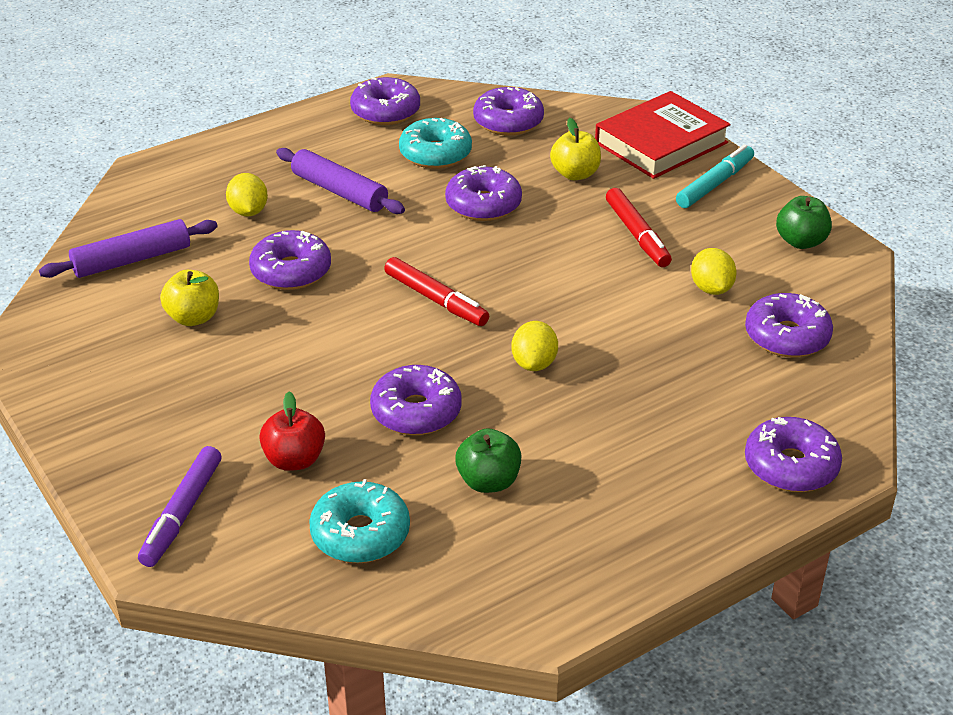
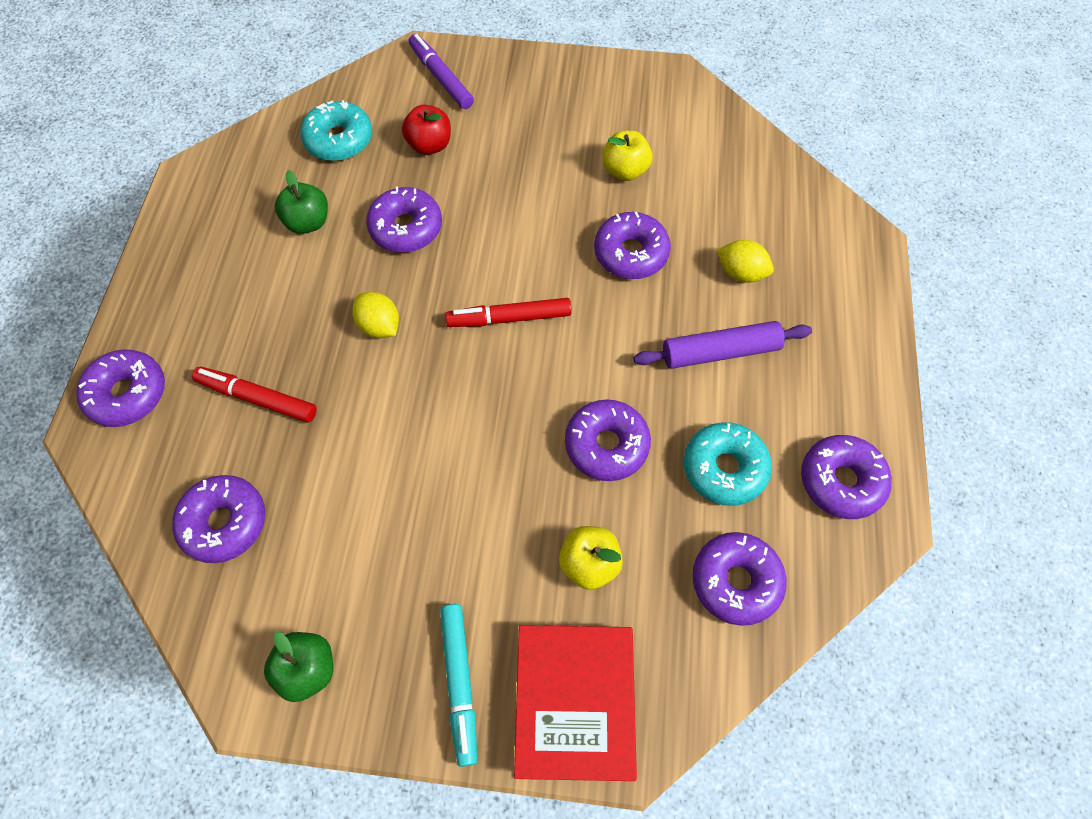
camera: 130 degrees right, 25 degrees up
purple rolling pin [39,219,218,278] -> none
red marker [606,188,672,267] -> red marker moved to [192,367,317,423]
yellow lemon [691,248,737,295] -> none

